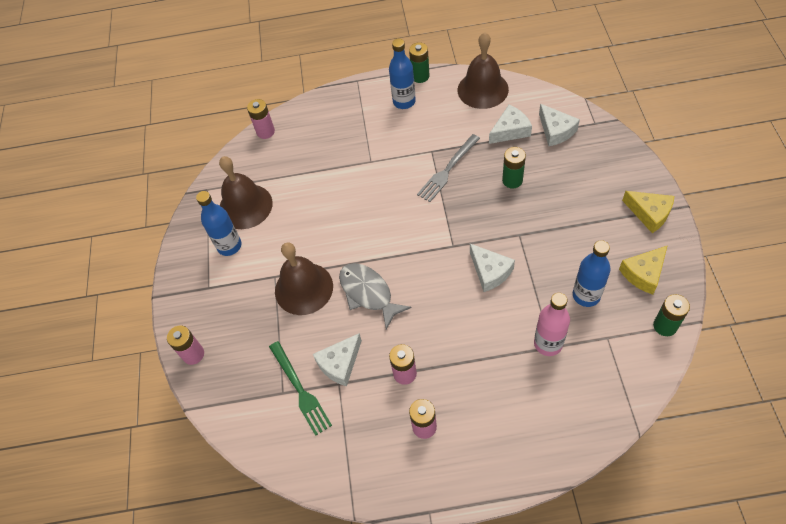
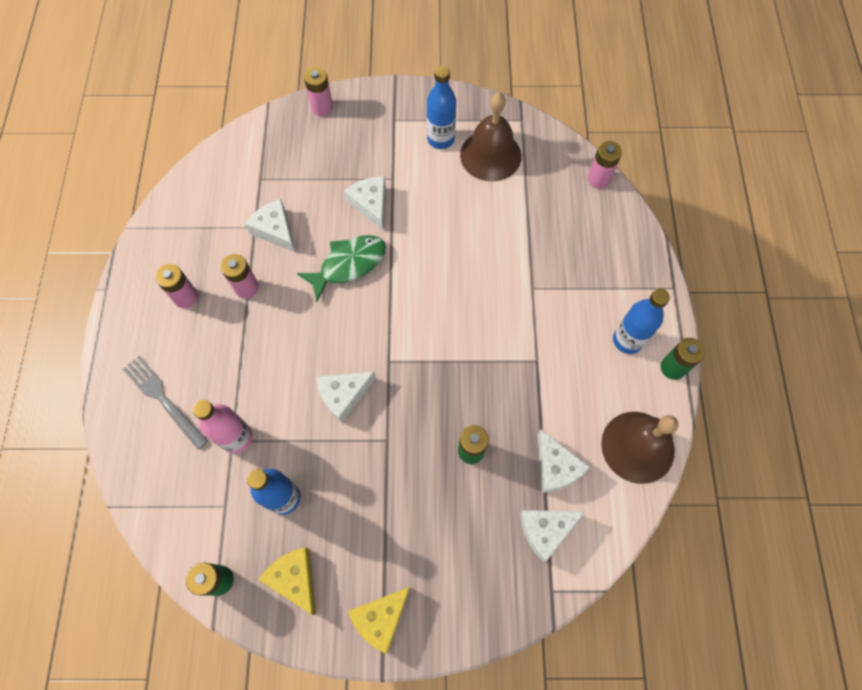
camera: 90 degrees right, 10 degrees up
green fork [269,341,332,436] -> none
brown bell [275,242,333,315] -> white cheese [344,176,386,230]
grey fish [339,263,412,330] -> green fish [297,235,386,302]
grey fork [417,134,480,202] -> grey fork moved to [123,356,208,450]

